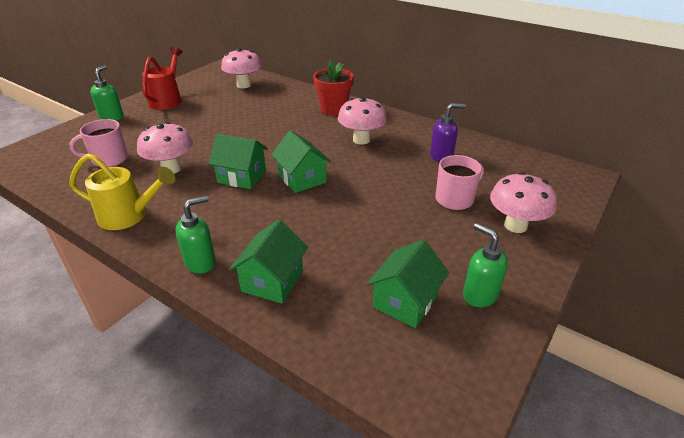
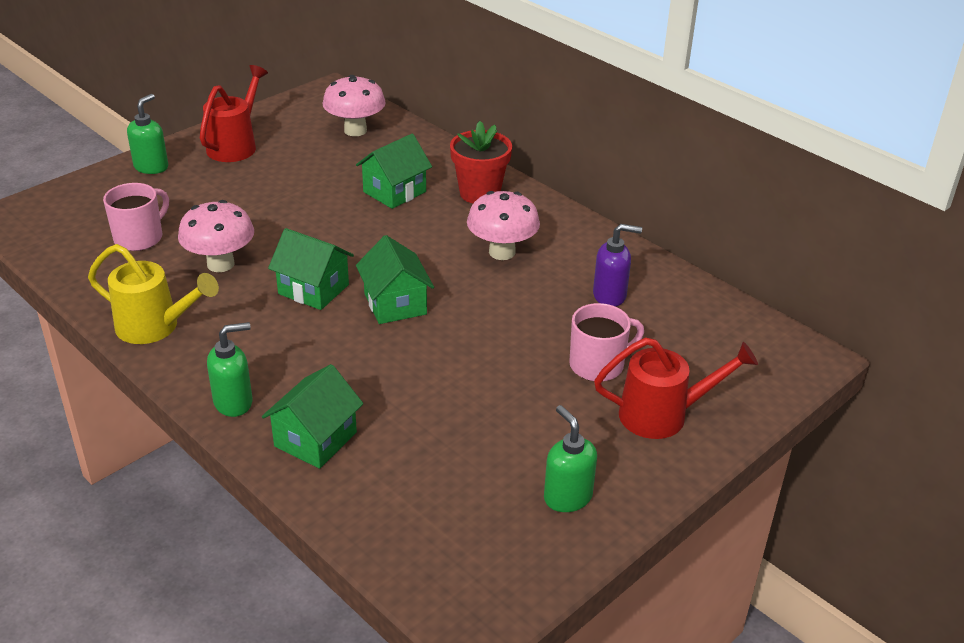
camera: 10 degrees right, 0 degrees up
pink mug [70,119,128,167] -> pink mug turned 135 degrees clockwise [103,183,169,251]
green house [367,240,449,328] -> green house moved to [356,134,432,209]
pink mushroom [490,172,557,233] -> red watering can [594,337,758,439]

